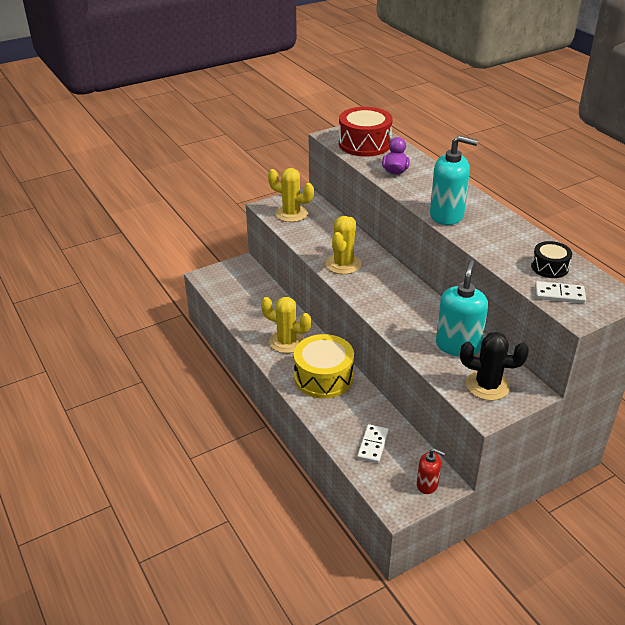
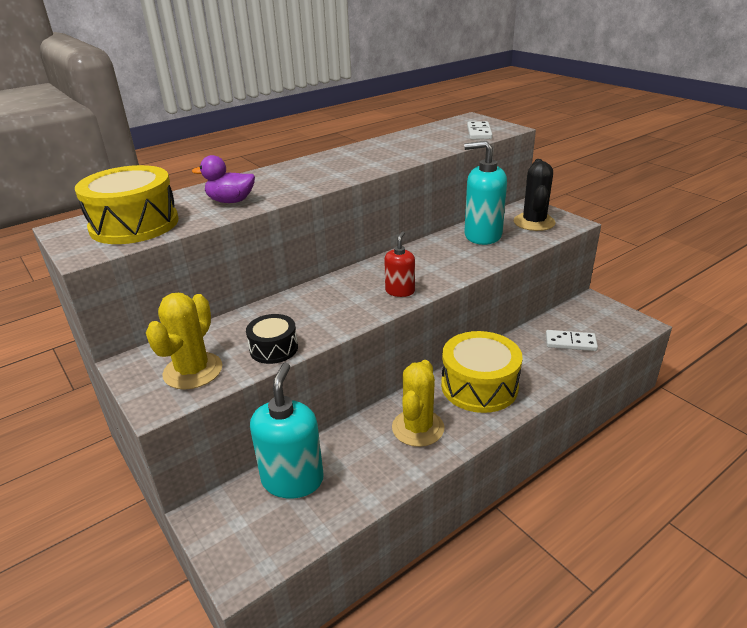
camera: 95 degrees left, 5 degrees down
yellow cactus [326,216,362,274] -> none
red drum [339,107,393,157] -> yellow drum [75,165,179,244]
red soap dispenser [417,449,445,494] -> red soap dispenser moved to [384,231,415,297]
turquoise soap dispenser [430,136,478,225] -> turquoise soap dispenser moved to [250,363,324,498]
black drum [531,241,572,278] -> black drum moved to [246,314,298,364]

